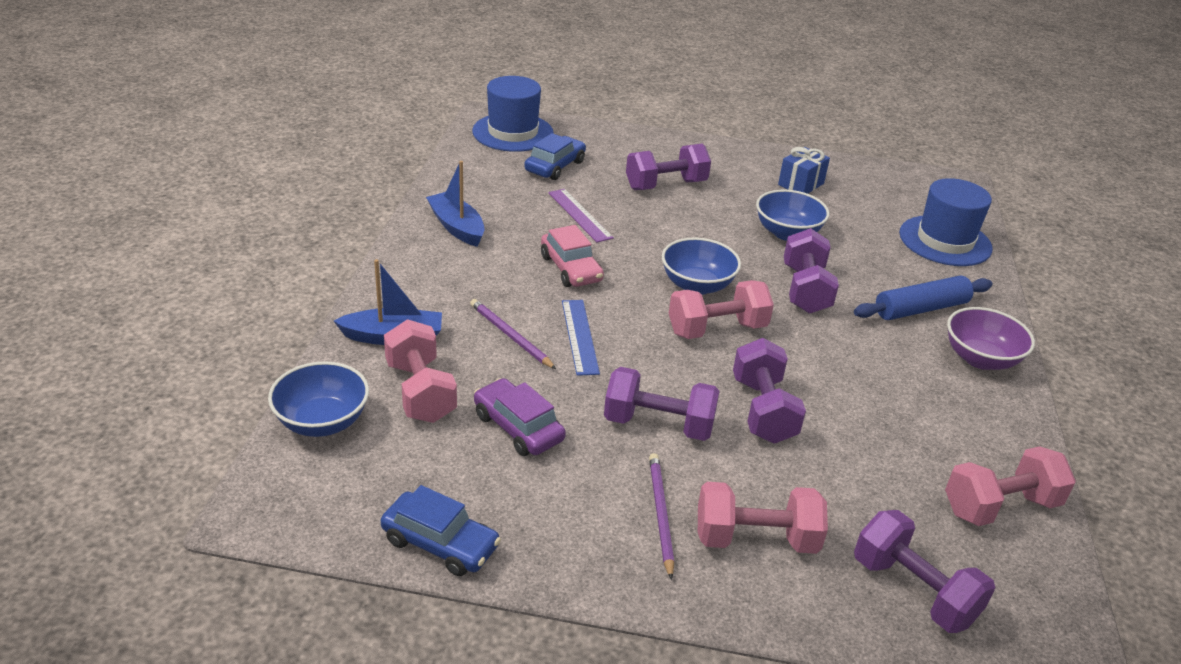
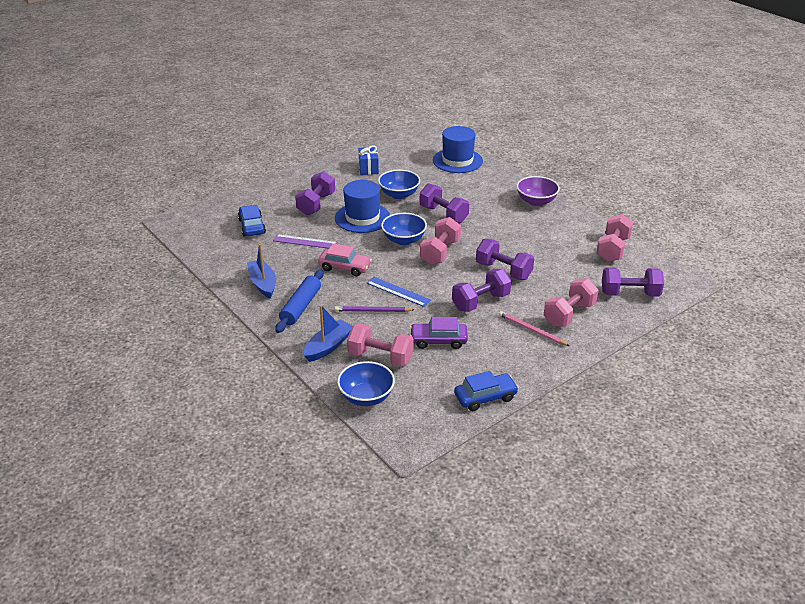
camera: 45 degrees left, 0 degrees up
blue boat [426,161,485,247] -> blue boat turned 60 degrees clockwise [247,244,276,299]
blue hat [472,76,554,152] -> blue hat moved to [335,180,390,233]
purple pencil [649,453,674,580] -> pink pencil [499,311,570,346]
blue rolling pin [854,275,992,320] -> blue rolling pin moved to [275,269,324,333]

